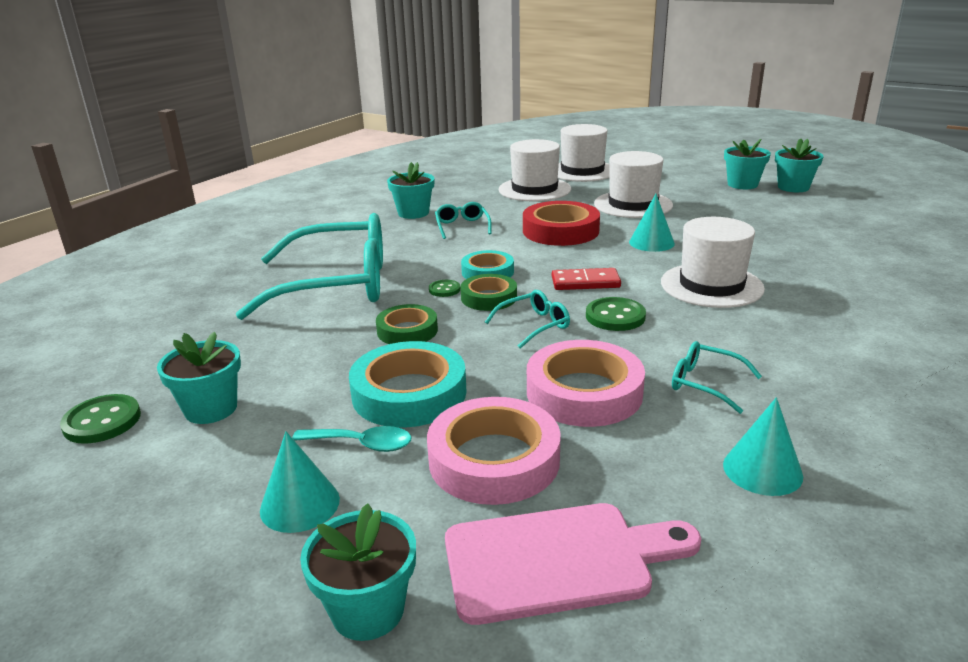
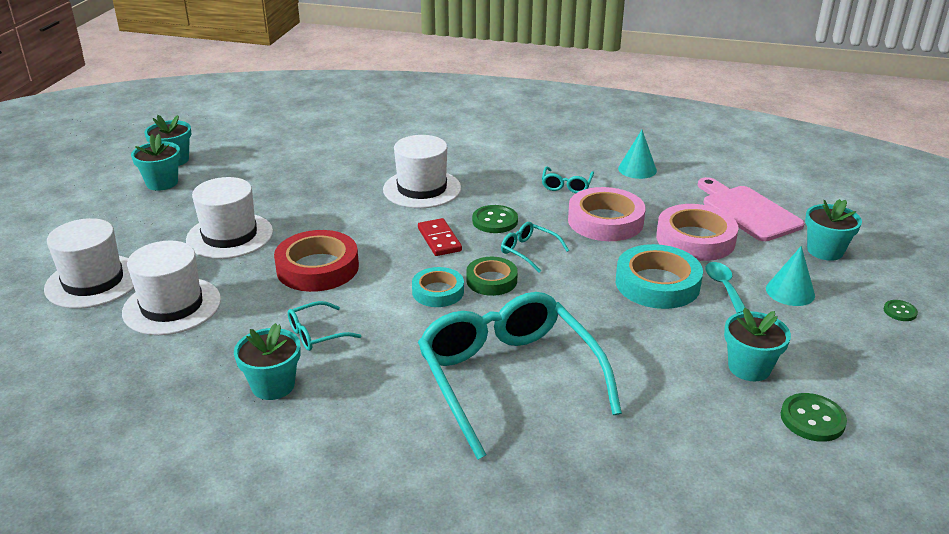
camera: 110 degrees left, 5 degrees up
green tape [376,304,438,344] -> none
green button [429,280,461,297] -> green button moved to [884,300,918,321]
turquoise cone [629,194,675,252] -> none

